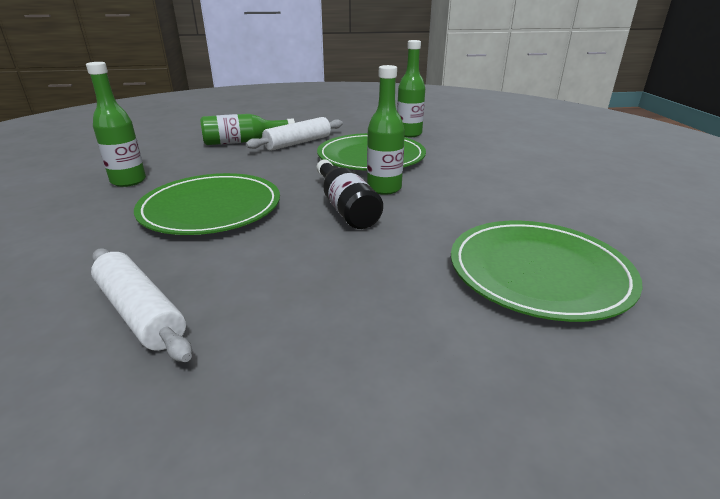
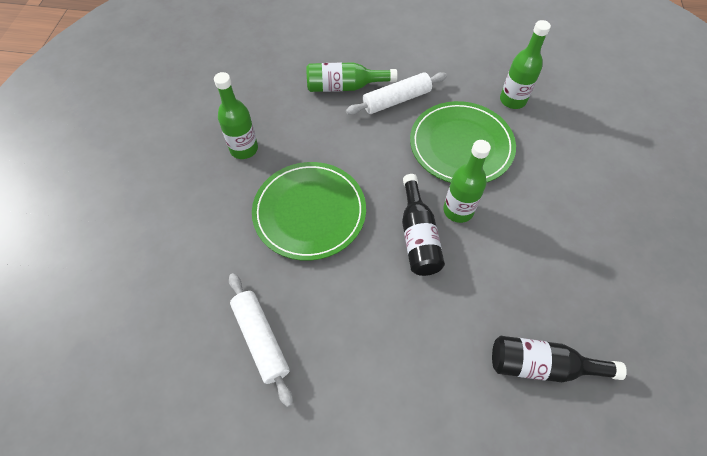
camera: 15 degrees right, 30 degrees up
green plate [451,221,643,322] -> black bottle [492,336,627,382]

